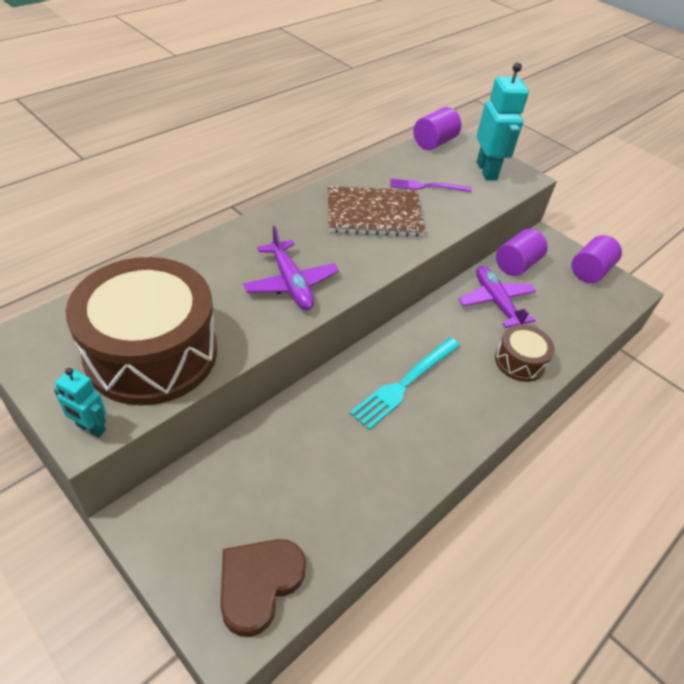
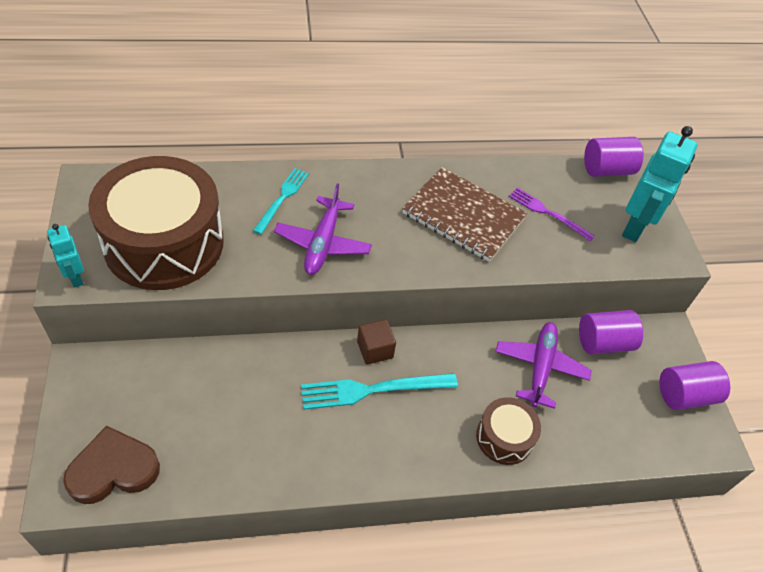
camera: 35 degrees right, 5 degrees up
none -> turquoise fork [253,168,309,235]
none -> brown cube [357,319,396,365]

